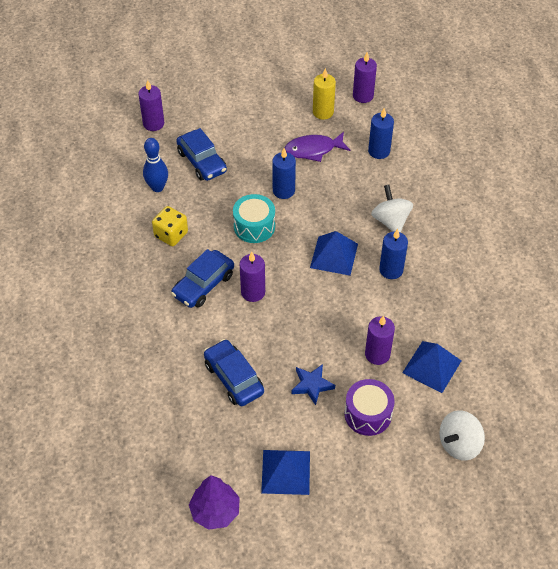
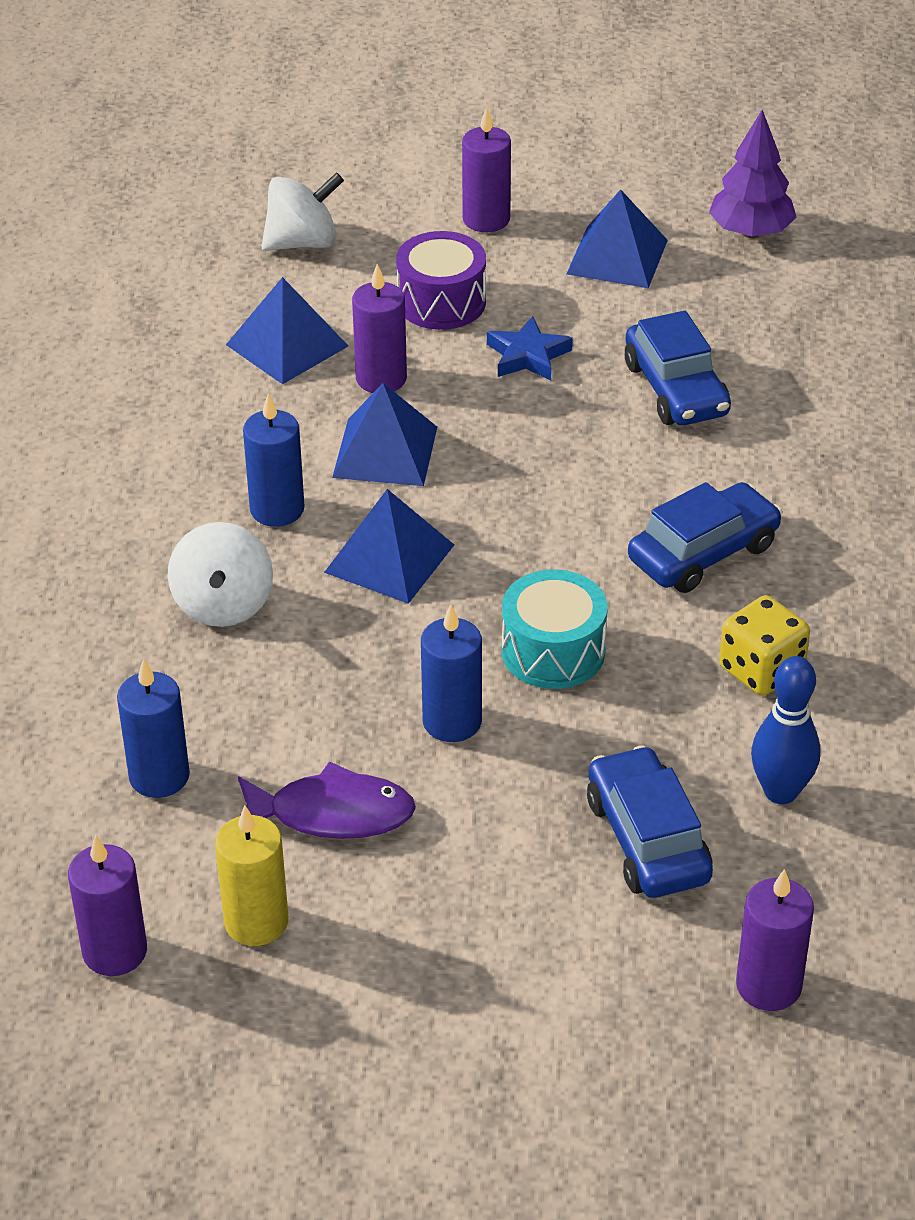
camera: 165 degrees left, 10 degrees down
purple candle [240,252,265,302] -> purple candle moved to [462,107,511,232]
none -> blue pyramid [332,383,437,486]

